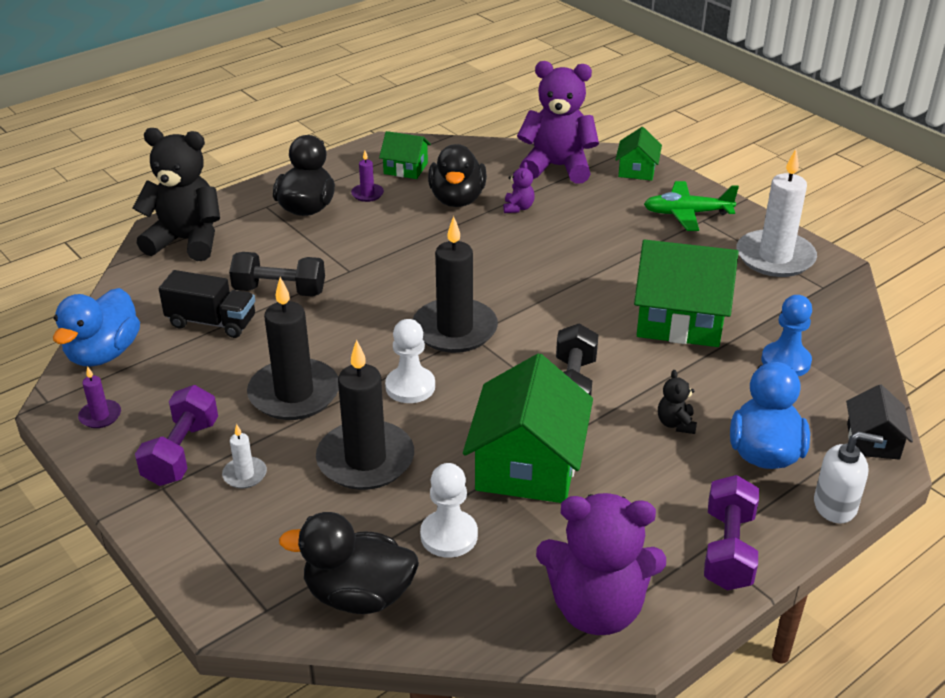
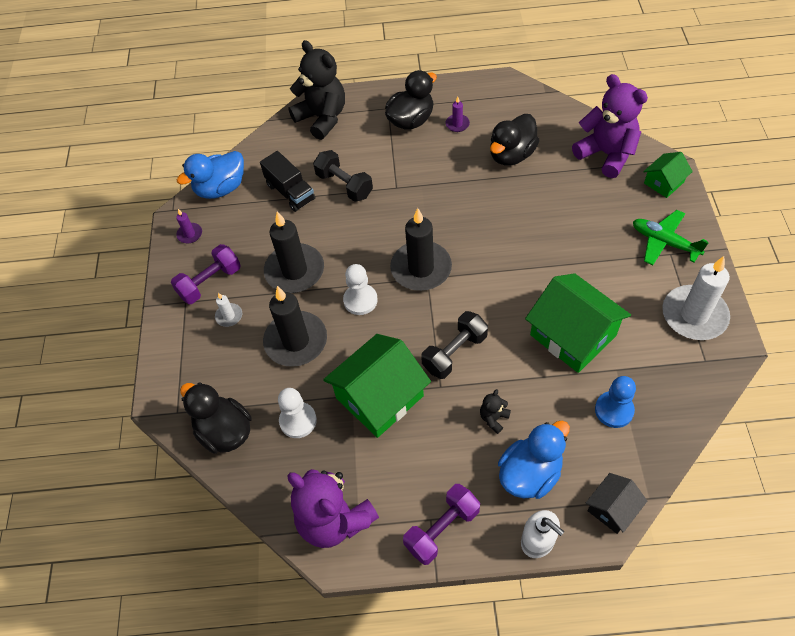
camera: 40 degrees right, 20 degrees up
green house [379,131,431,179] -> none
purple teddy bear [503,162,535,213] -> none

